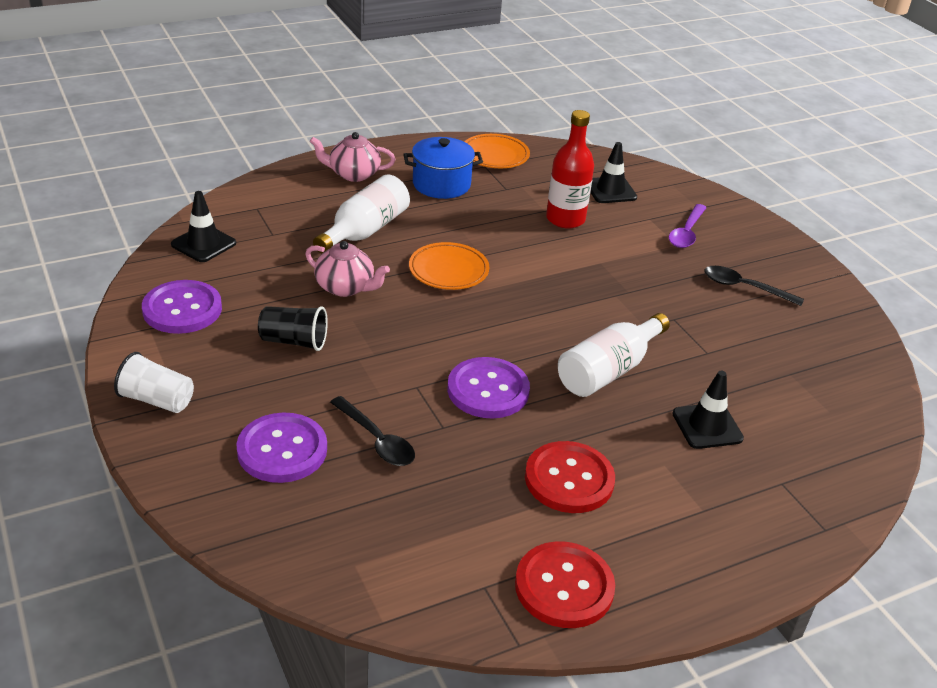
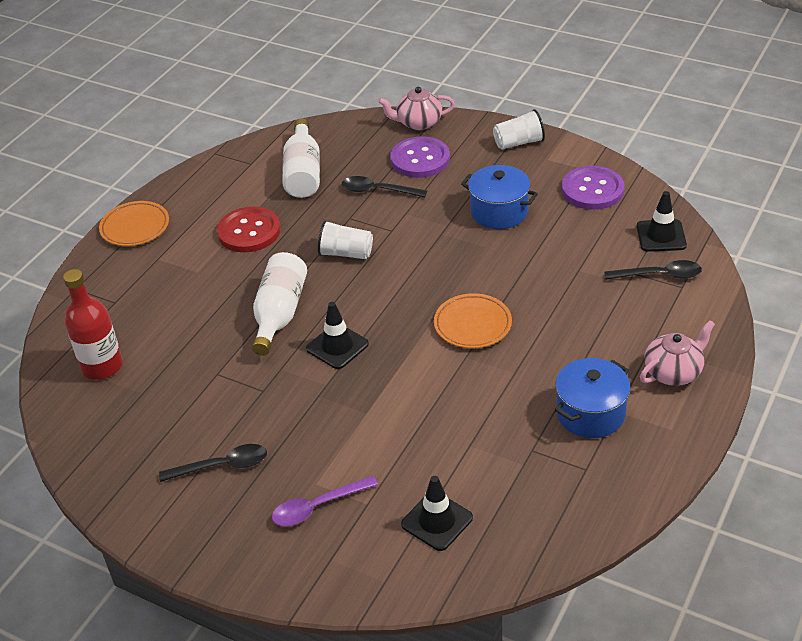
camera: 150 degrees right, 5 degrees up
black cup [258,306,328,351] -> blue pot [461,165,538,229]
pink teapot [305,241,390,297] -> pink teapot moved to [378,87,455,130]
white bottle [313,175,410,253] -> white bottle moved to [282,118,320,198]
purple button [447,357,530,418] -> white cup [318,220,373,259]
orange plate [465,134,530,168] -> orange plate moved to [99,201,169,246]
red button [515,541,615,628] -> none
red bottle [546,110,594,229] -> red bottle moved to [63,269,123,380]
purple spoon [669,204,707,248] -> purple spoon turned 105 degrees counterclockwise [272,476,378,526]
black traffic cone [672,371,744,449] -> black traffic cone moved to [306,302,369,369]
none -> black spoon [604,260,702,280]

